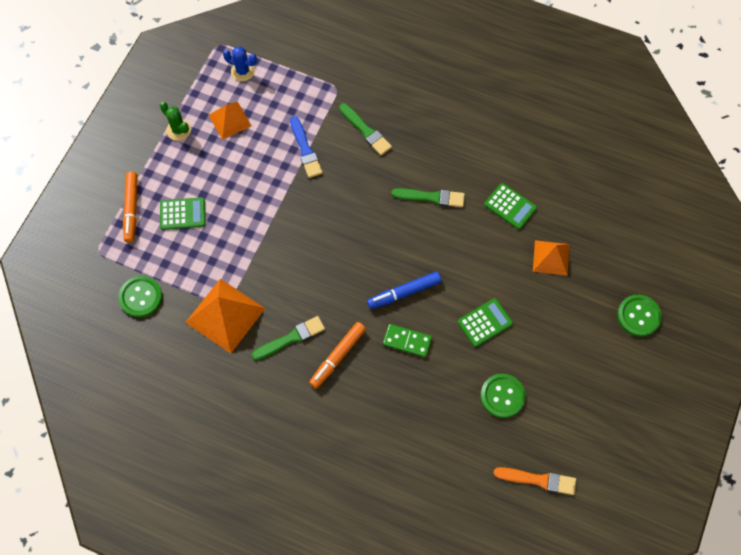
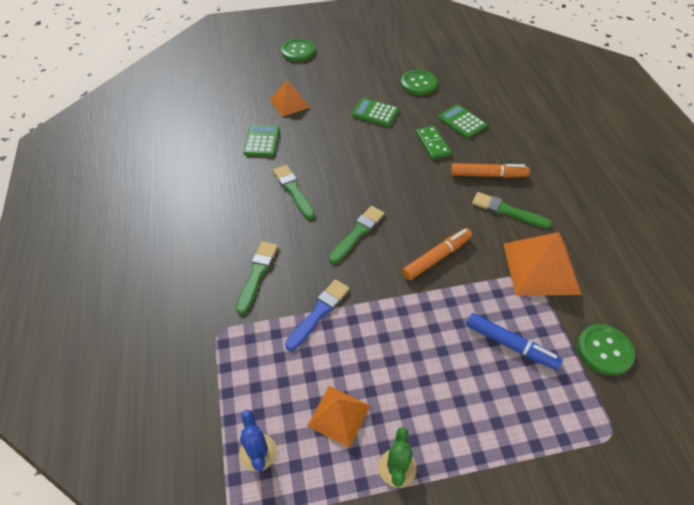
camera: 125 degrees left, 15 degrees down
orange marker [123,172,138,243] -> orange marker moved to [402,228,472,280]
green calculator [160,197,206,230] -> green calculator moved to [438,104,487,139]
blue marker [367,272,441,309] -> blue marker moved to [466,313,563,370]
orange brush [494,467,576,495] -> none
none -> green brush [329,206,384,264]

